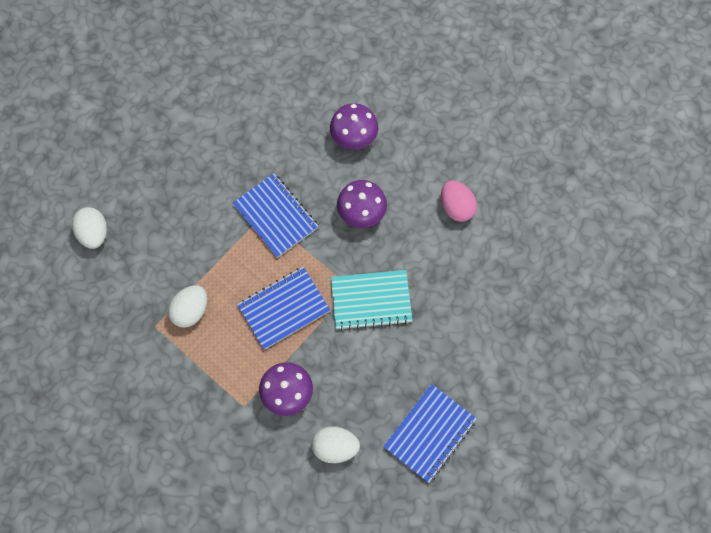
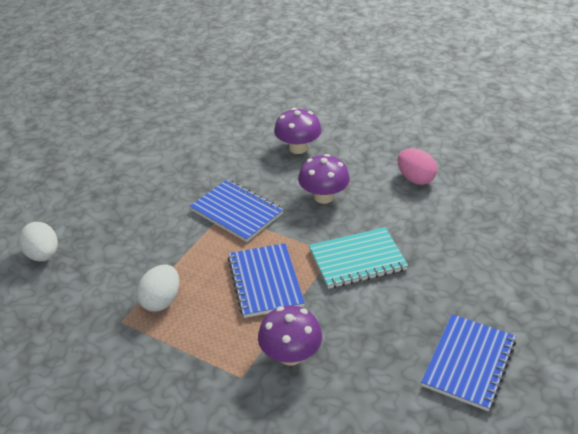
camera: 10 degrees left, 30 degrees down
blue notebook [237,267,330,350] -> blue notebook turned 60 degrees counterclockwise [227,243,305,318]
white egg [312,426,360,463] -> none

